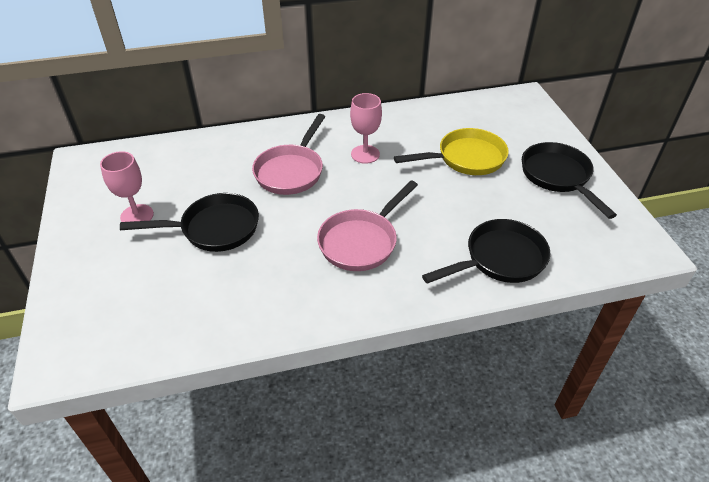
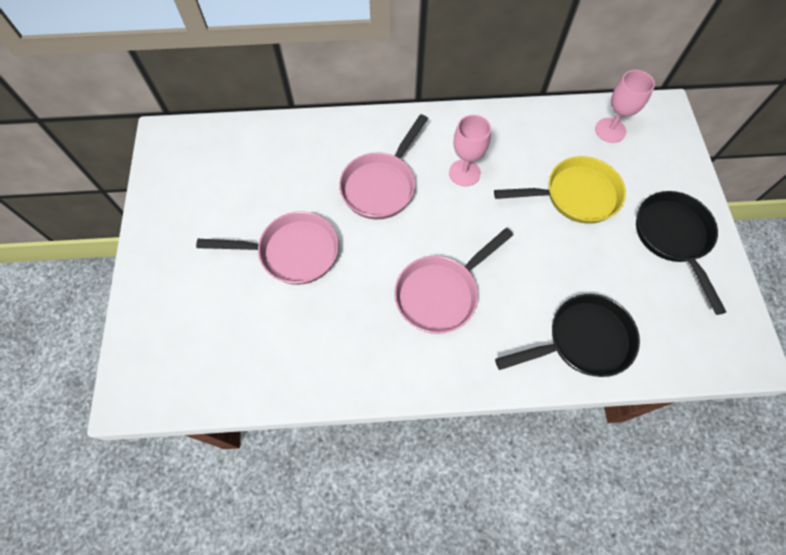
camera: 10 degrees right, 20 degrees up
pink goblet [100,151,154,222] -> pink goblet moved to [595,70,655,143]
black pan [120,193,259,252] -> pink pan [196,211,339,285]

